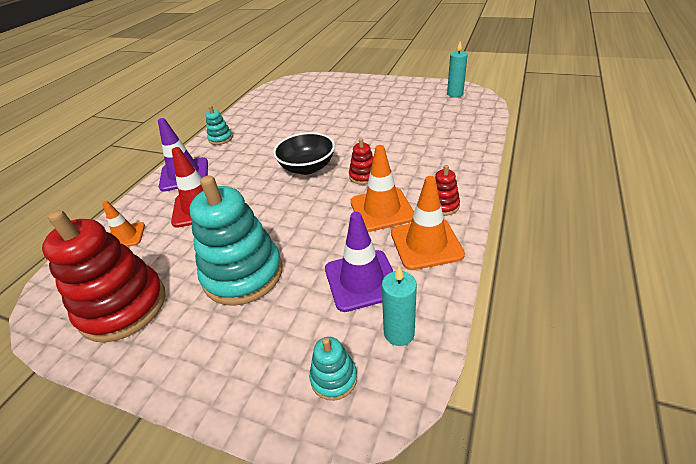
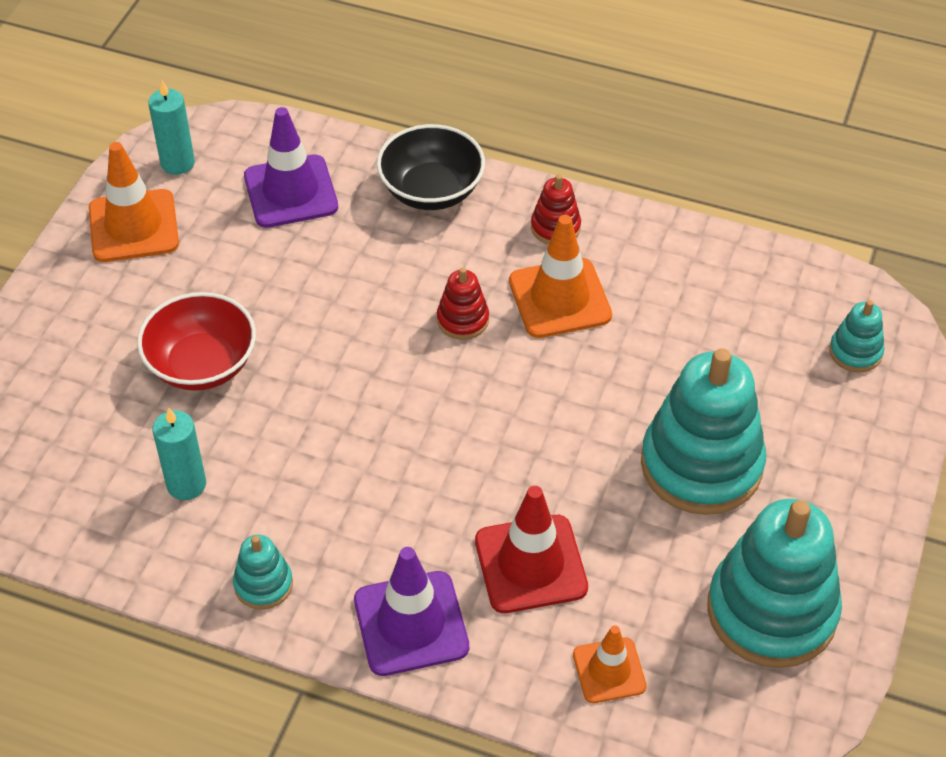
camera: 95 degrees left, 10 degrees up
red stacking toy [42,210,166,342] -> turquoise stacking toy [707,499,842,668]
black bowl [273,132,335,175] -> black bowl moved to [377,124,485,210]
purple traffic cone [325,212,394,312] -> purple traffic cone moved to [244,107,338,228]
turquoise candle [382,266,417,346] -> turquoise candle moved to [152,408,206,500]
orange traffic cone [391,176,465,270] -> orange traffic cone moved to [89,142,179,262]
none -> red bowl [137,292,256,391]

